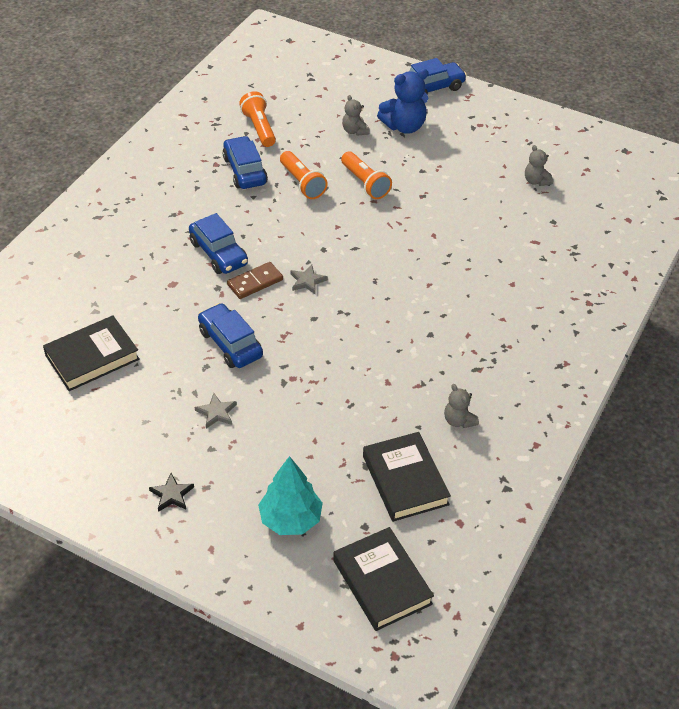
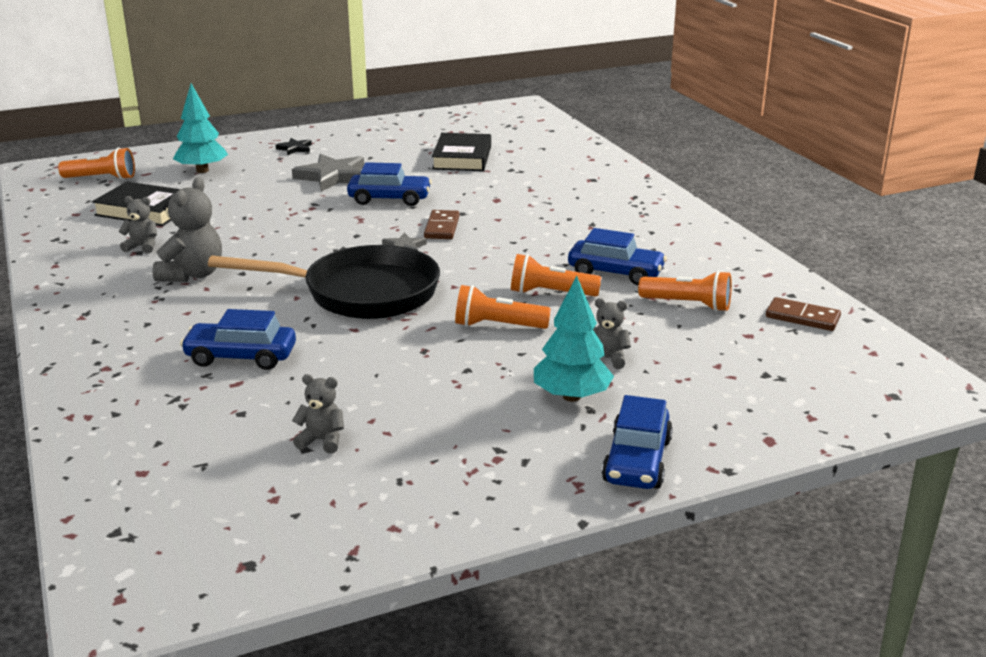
camera: 130 degrees right, 20 degrees down
blue car [189,213,248,274] -> blue car moved to [180,309,296,370]
grey star [195,393,237,429] -> grey star [292,154,364,191], size x1.97
black book [333,527,434,631] -> orange flashlight [58,148,135,180]
blue teddy bear [377,69,429,134] -> turquoise tree [534,276,614,402]
none -> grey teddy bear [152,177,222,282]
none -> black pan [208,245,440,319]
none -> brown domino [766,297,841,331]

